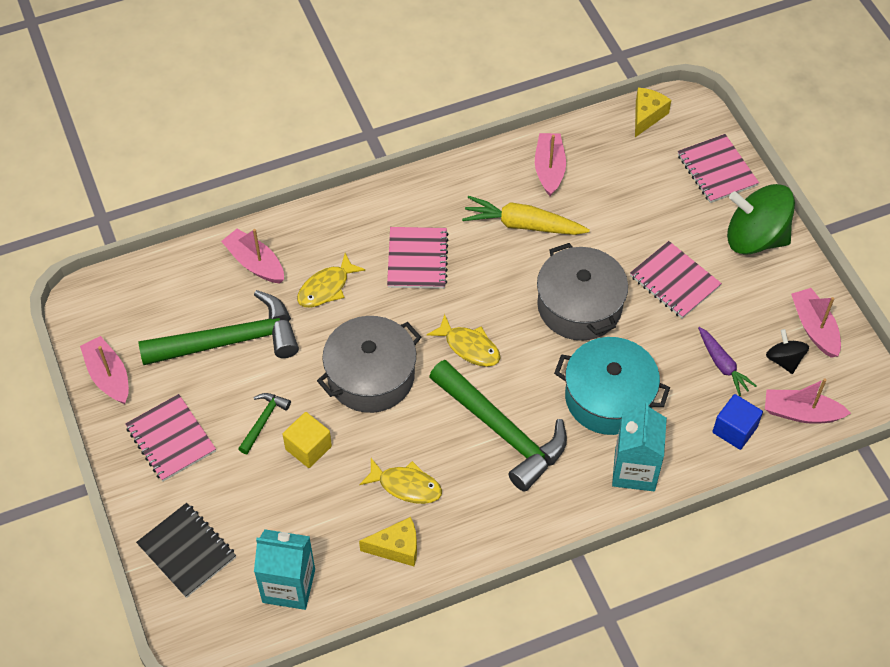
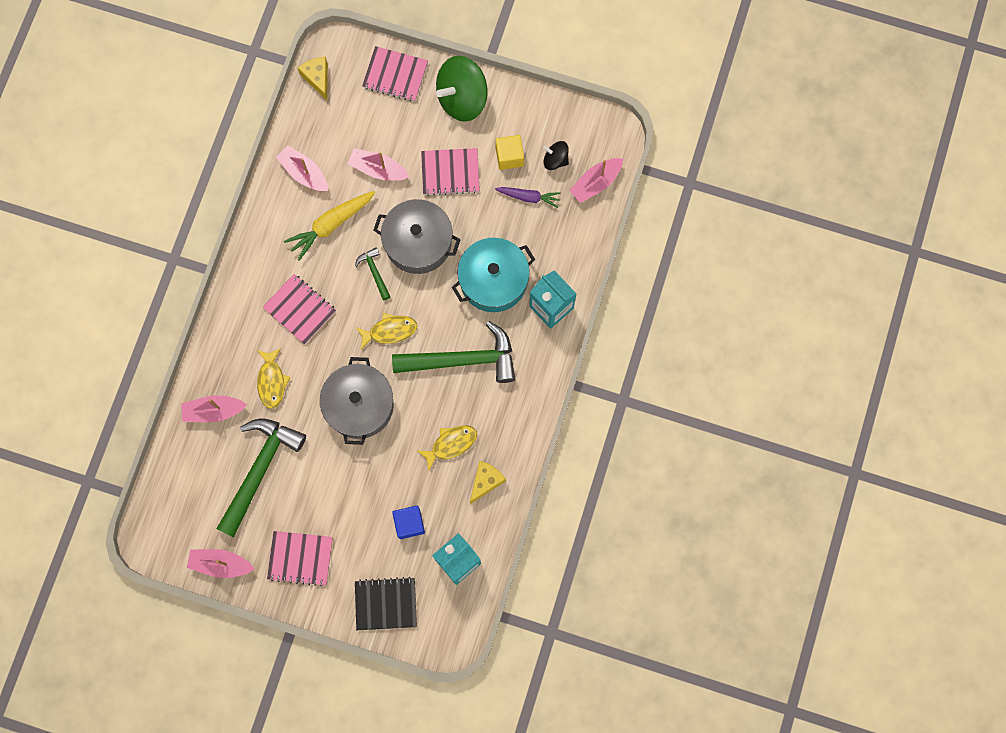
camera: 50 degrees left, 20 degrees up
green hammer [238,393,291,454] -> green hammer moved to [355,247,391,300]
yellow cube [283,412,332,468] -> yellow cube moved to [495,135,524,170]
blue cube [712,394,763,450] -> blue cube moved to [392,506,425,539]
pink boat [791,288,841,358] -> pink boat moved to [348,148,409,181]

